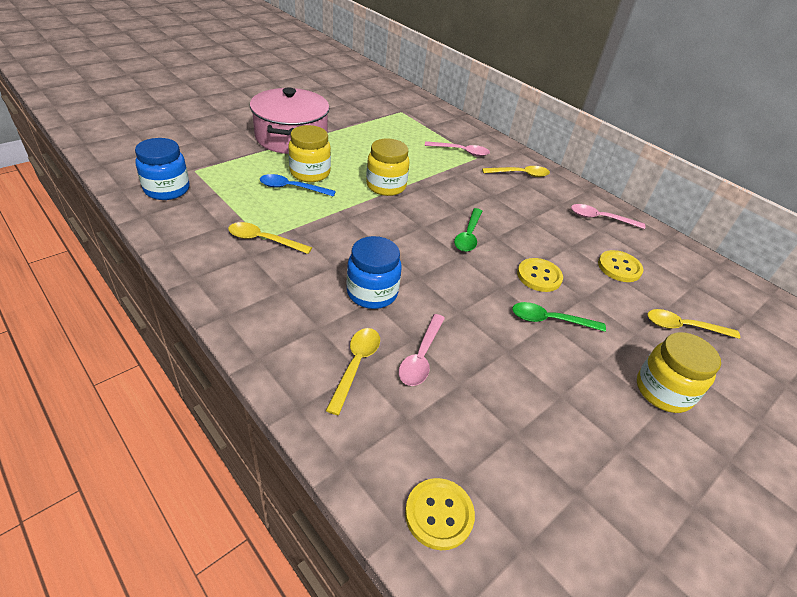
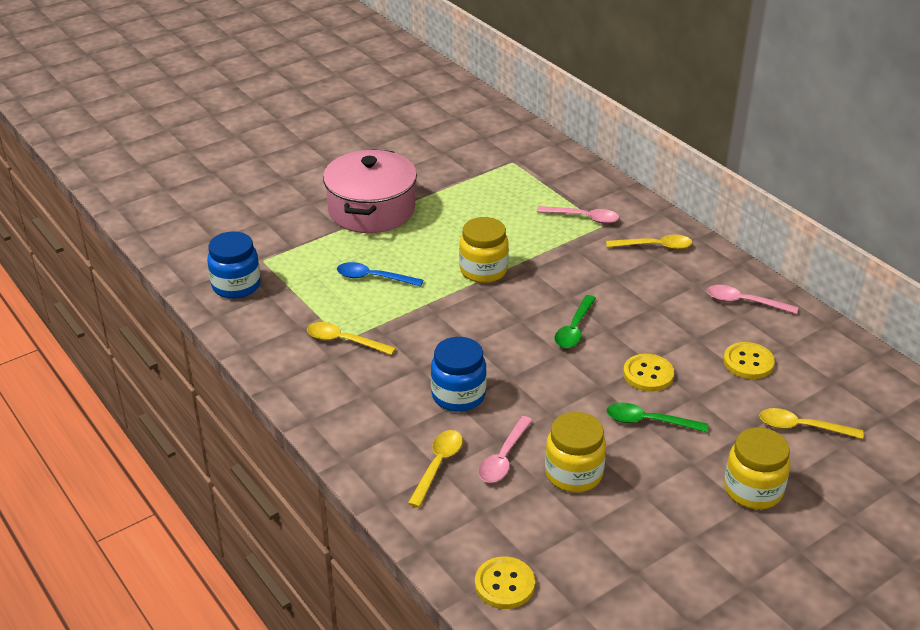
camera: 10 degrees right, 5 degrees down
yellow jar [288,125,331,182] -> yellow jar moved to [545,412,606,493]

